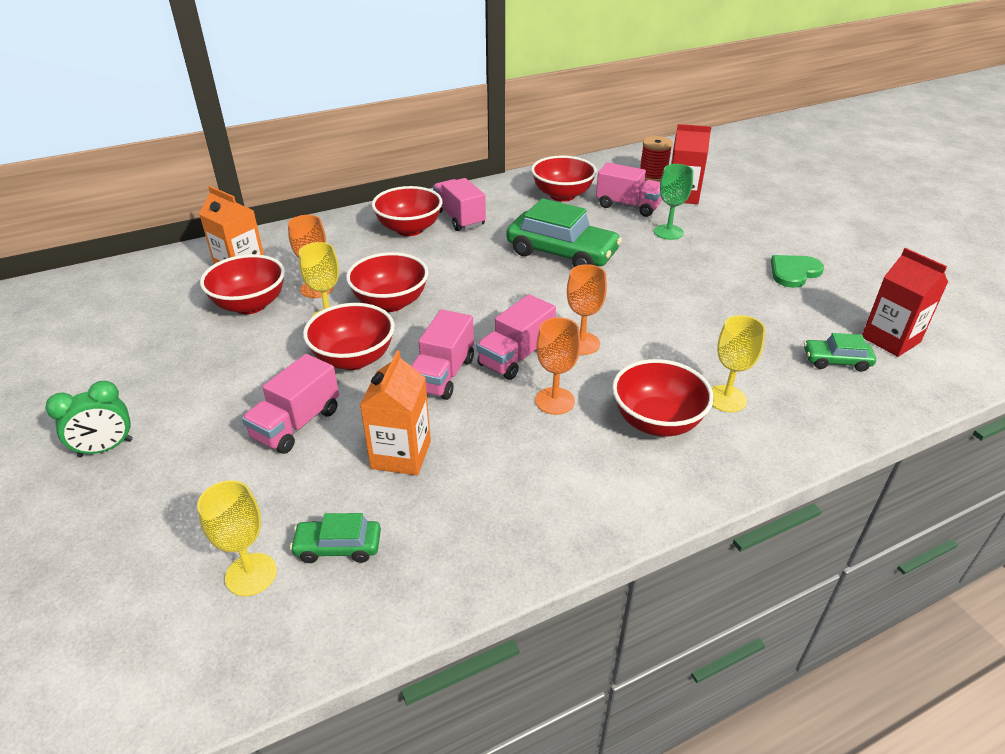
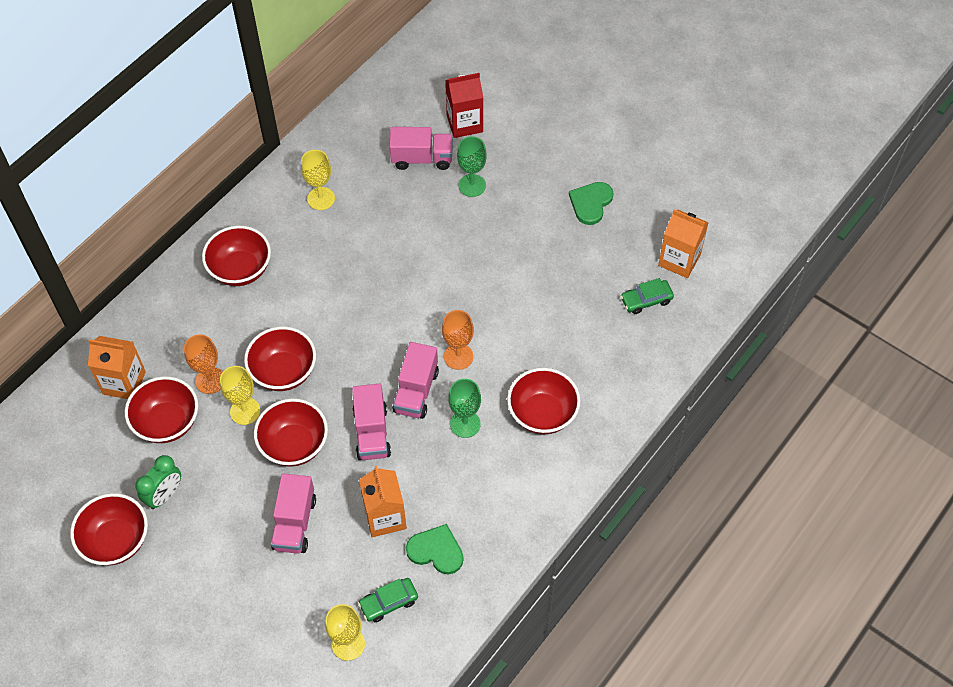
camera: 25 degrees left, 20 degrees up
green clock [45,381,133,458] -> green clock moved to [136,455,181,509]
pink truck [433,178,486,231] -> none
green car [506,198,622,267] -> none
red bowl [531,155,597,201] -> red bowl moved to [70,493,148,566]
orange goblet [535,317,581,415] -> green goblet [448,379,481,438]
red spool [640,136,673,182] -> none
yellow goblet [711,315,766,412] -> yellow goblet moved to [301,150,335,210]
red carton [862,248,948,357] -> orange carton [658,210,709,278]
none -> green heart [406,524,464,575]

